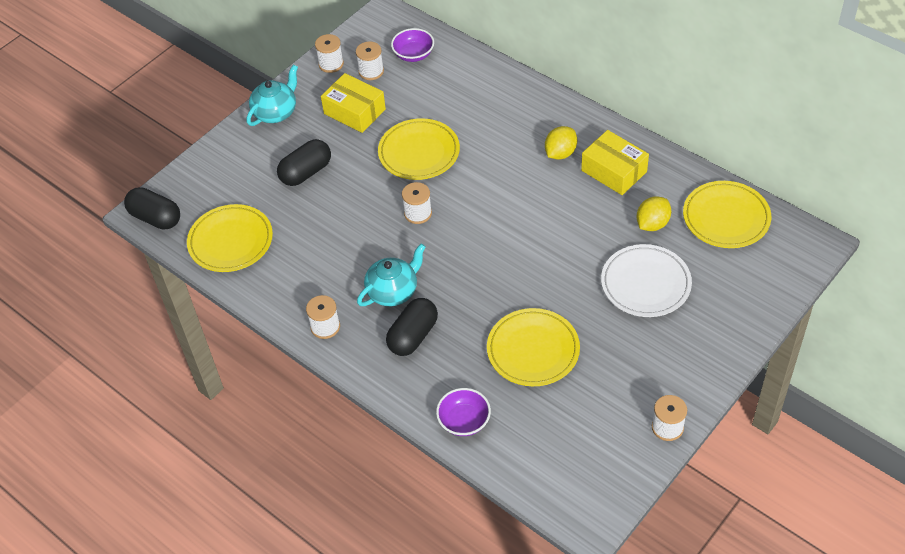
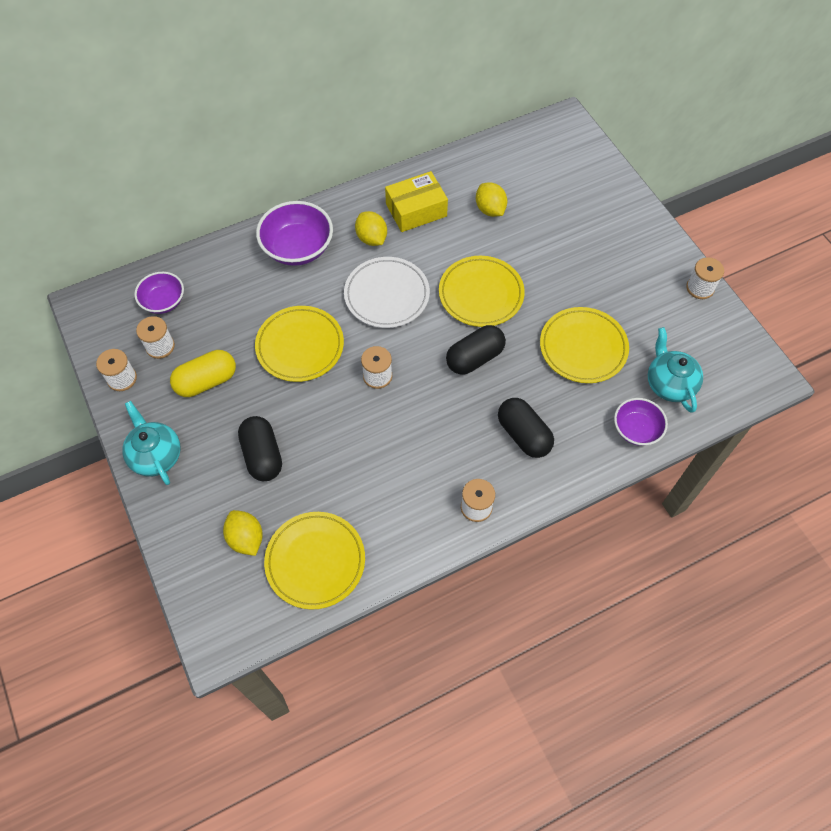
camera: 70 degrees left, 10 degrees up
black capsule [124,187,180,230] -> black capsule moved to [446,325,506,375]
yellow box [321,73,386,133] -> yellow capsule [170,350,236,397]
turquoise teapot [357,243,426,306] -> turquoise teapot moved to [648,327,703,413]
white plate [601,244,692,317] -> white plate moved to [344,257,430,328]
yellow plate [683,181,771,248] -> yellow plate moved to [439,256,525,327]
none -> yellow lemon [223,510,263,556]
none -> purple bowl [256,201,333,266]

